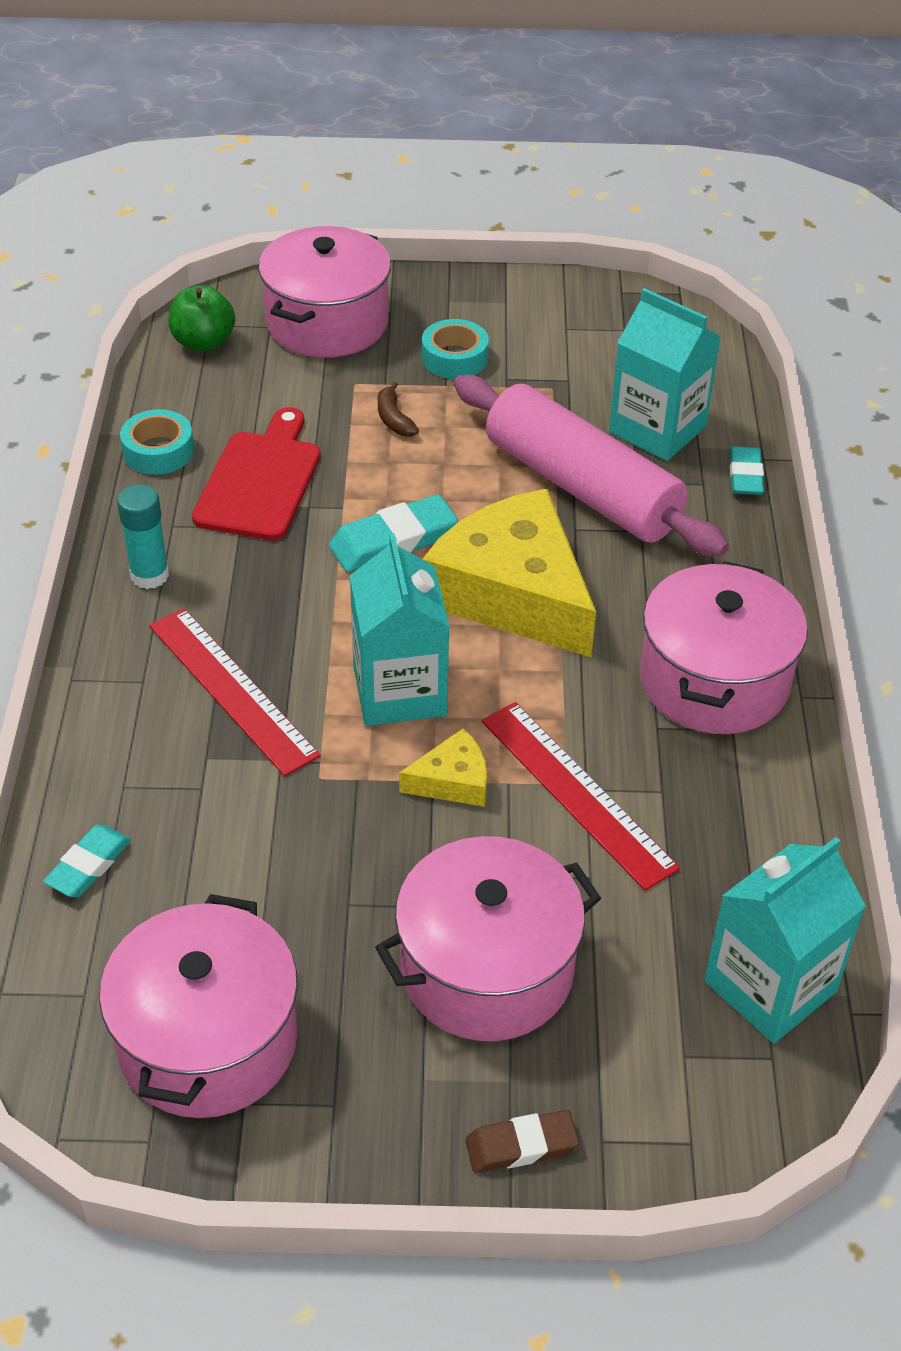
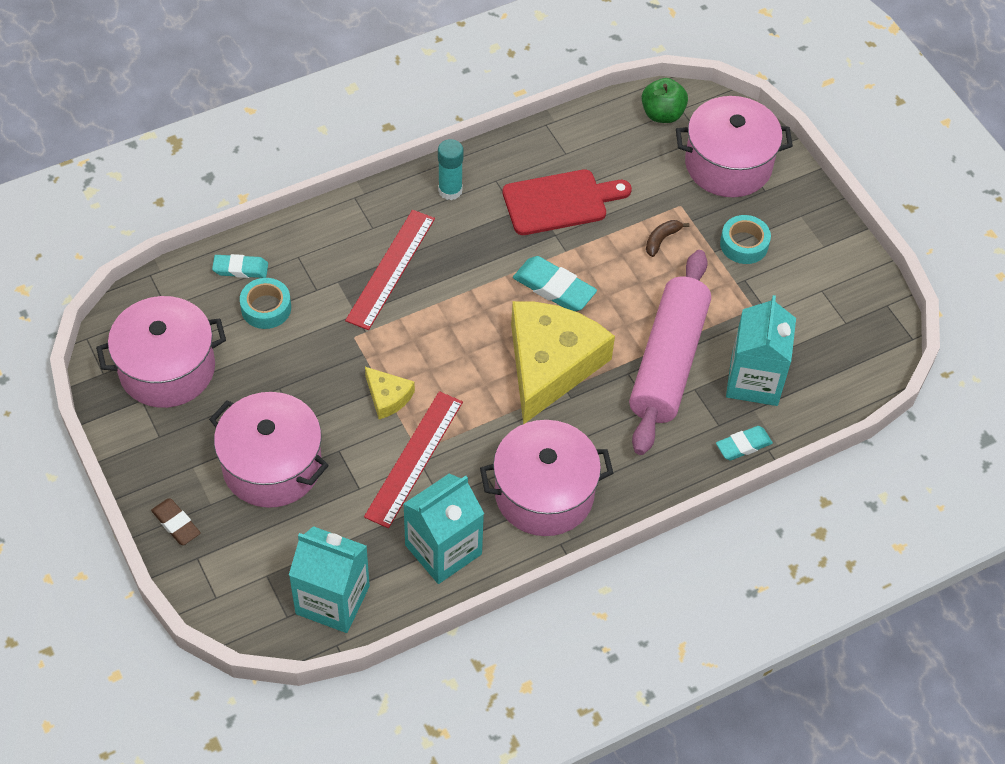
camera: 60 degrees right, 10 degrees up
turquoise tape [120,409,194,475] -> turquoise tape moved to [240,278,291,329]
turquoise carton [350,533,449,726] -> turquoise carton moved to [403,474,484,584]

